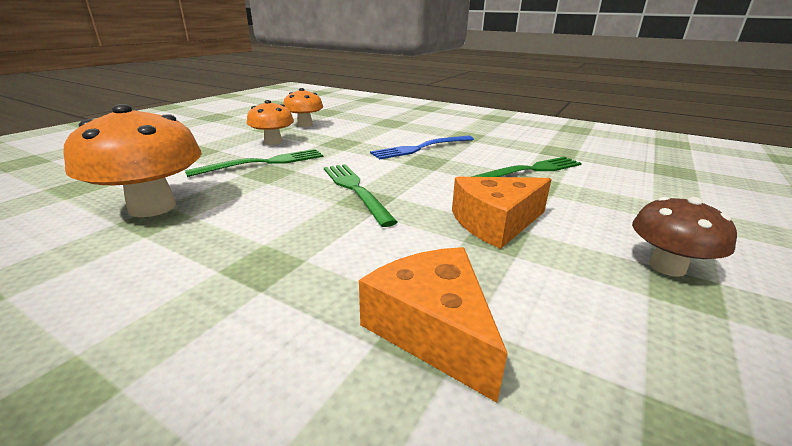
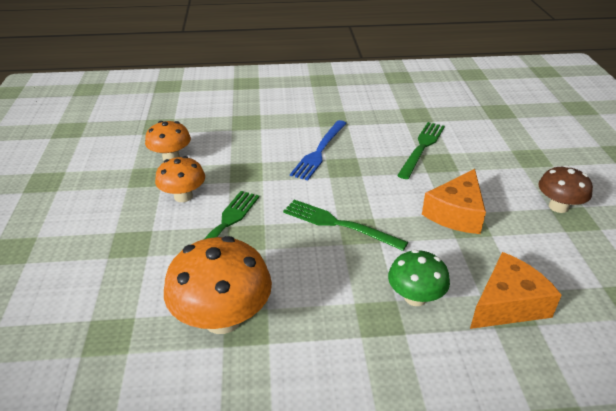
camera: 35 degrees left, 10 degrees up
orange cheese [359,247,508,403] -> orange cheese turned 120 degrees clockwise [470,252,562,329]
none -> green mushroom [388,249,450,306]

